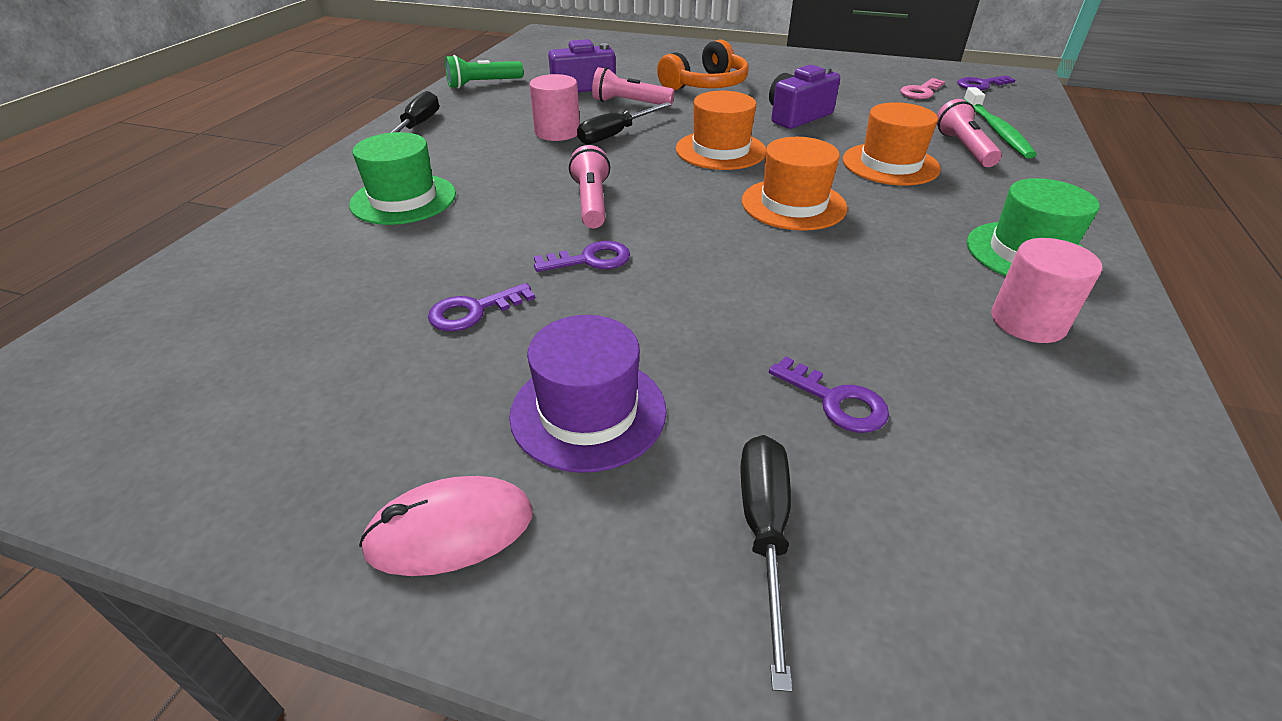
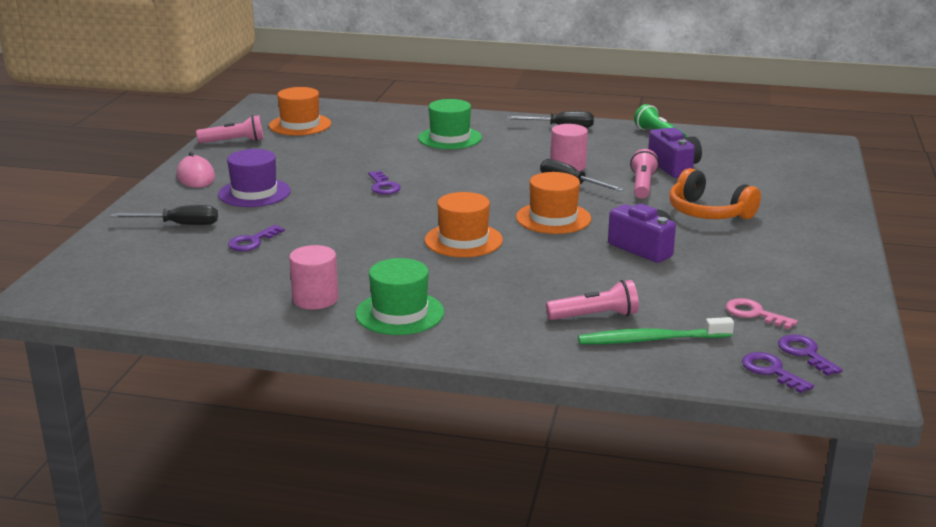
camera: 85 degrees right, 15 degrees down
purple key [428,283,535,331] -> purple key moved to [742,352,814,393]
pink flashlight [569,145,610,228] -> pink flashlight moved to [196,115,264,143]
orange hat [843,102,941,186] -> orange hat moved to [269,87,331,136]

